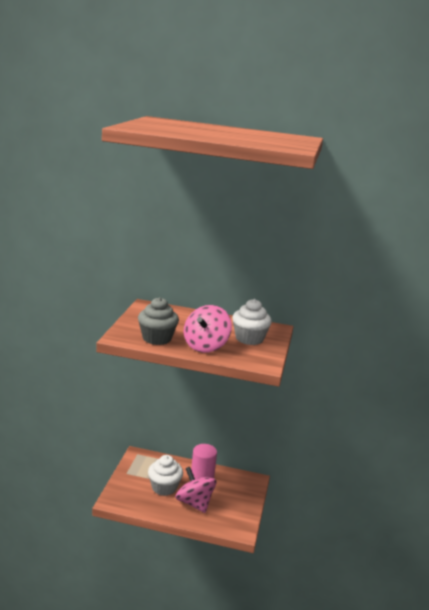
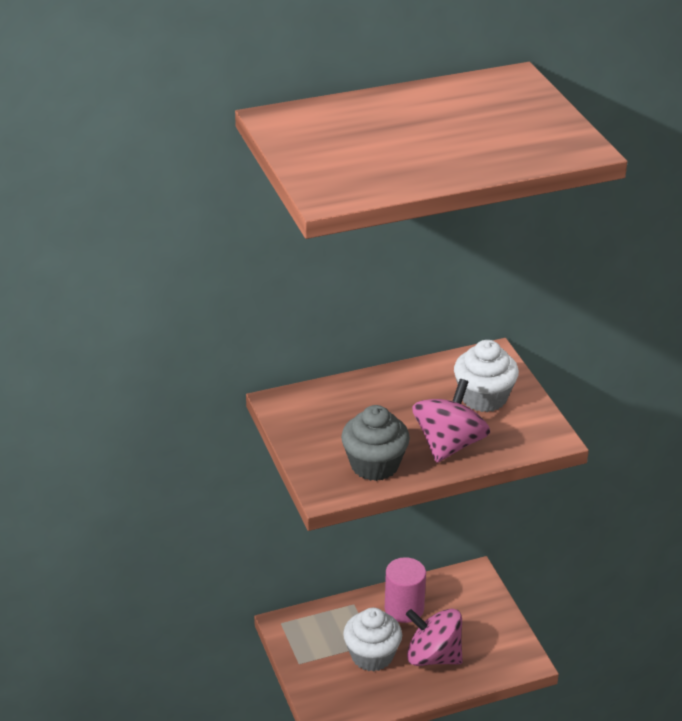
camera: 30 degrees left, 15 degrees up
pink spinning top [184,305,232,353] -> pink spinning top turned 150 degrees counterclockwise [412,379,490,463]

